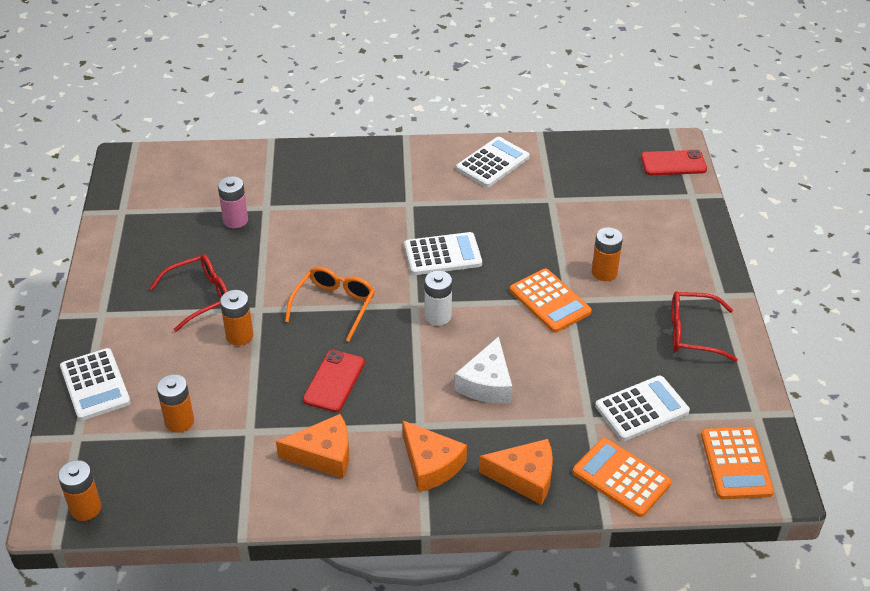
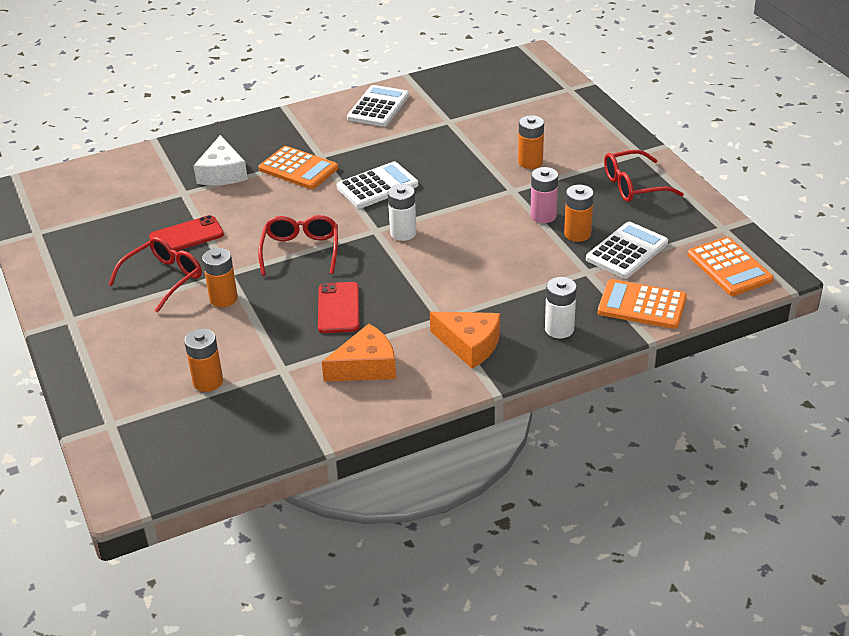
camera: 20 degrees left, 5 degrees down
orange battery [58,460,101,521] -> orange battery moved to [564,185,594,242]
white calculator [60,348,131,421] -> none
pink battery [218,176,248,229] -> pink battery moved to [530,167,558,223]
orange glasses [285,266,375,341] -> red glasses [258,215,338,276]
white cheese [455,336,512,403] -> white cheese moved to [193,135,248,185]
orange cheese [479,439,553,505] -> white battery [545,277,577,339]
orange calculator [510,269,592,333] -> orange calculator moved to [258,146,338,189]
red phone [641,150,707,175] -> red phone moved to [149,215,224,251]

